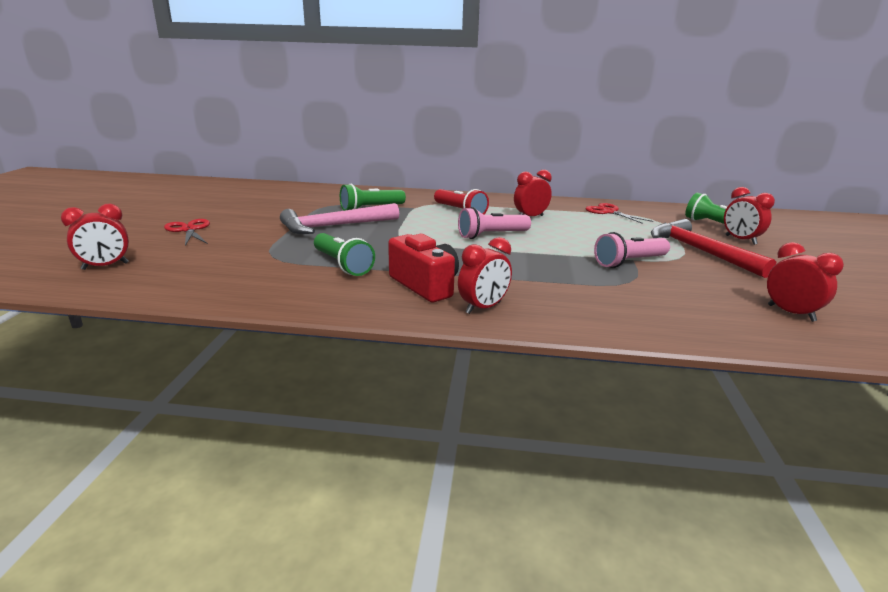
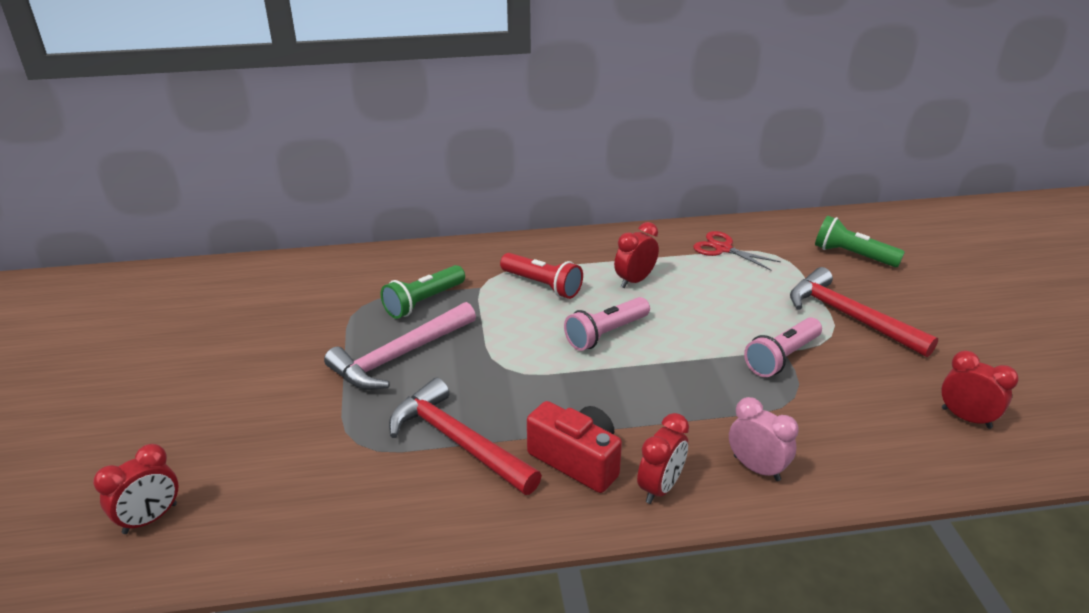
camera: 15 degrees left, 10 degrees up
red scissors [164,219,210,246] -> none
green flashlight [314,233,375,276] -> red hammer [389,378,542,495]
red clock [724,187,775,245] -> none
none -> pink clock [729,397,799,481]

